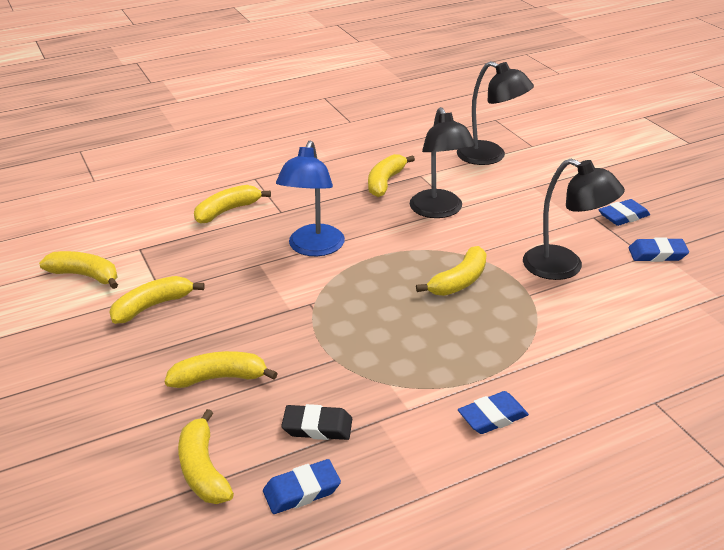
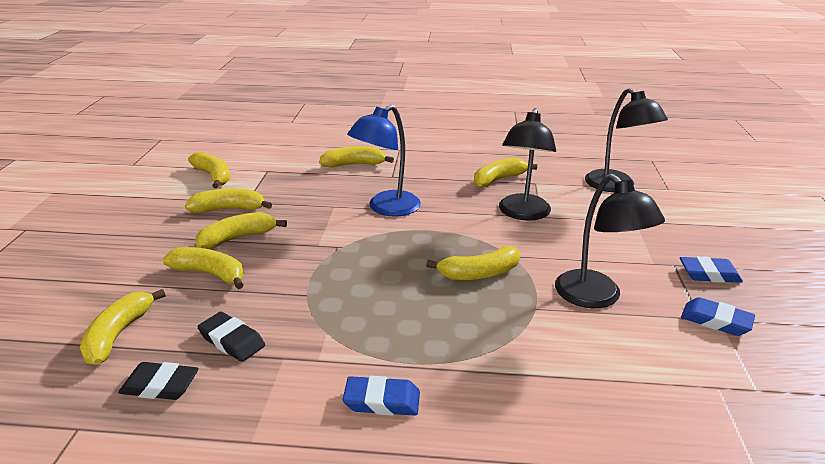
camera: 30 degrees right, 5 degrees down
blue eraser [263,459,341,514] -> black eraser [118,362,199,400]
none -> yellow banana [196,212,287,249]

